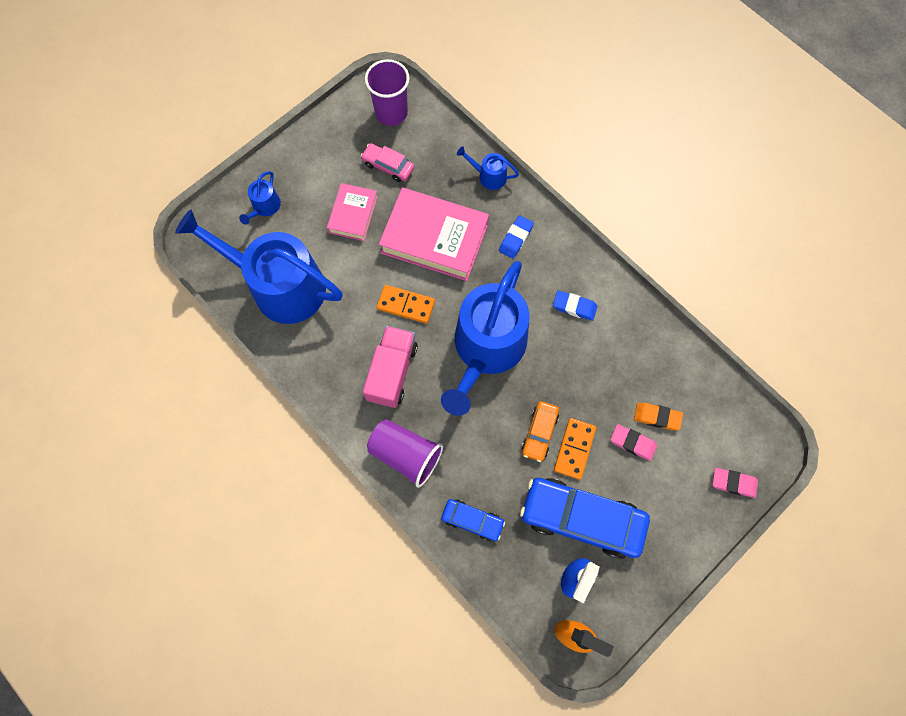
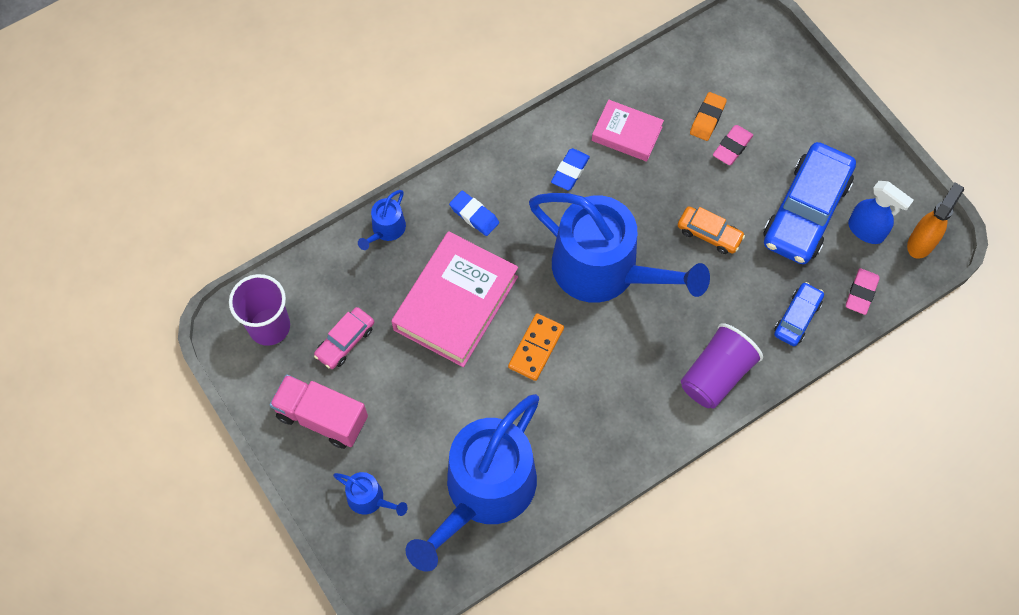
camera: 80 degrees left, 5 degrees down
pink book [327,183,378,241] -> pink book moved to [592,100,664,161]
pink truck [363,326,418,408] -> pink truck moved to [270,374,368,449]
orange domino [554,418,596,480] -> none
pink eraser [712,468,758,498] -> pink eraser moved to [846,268,879,315]

